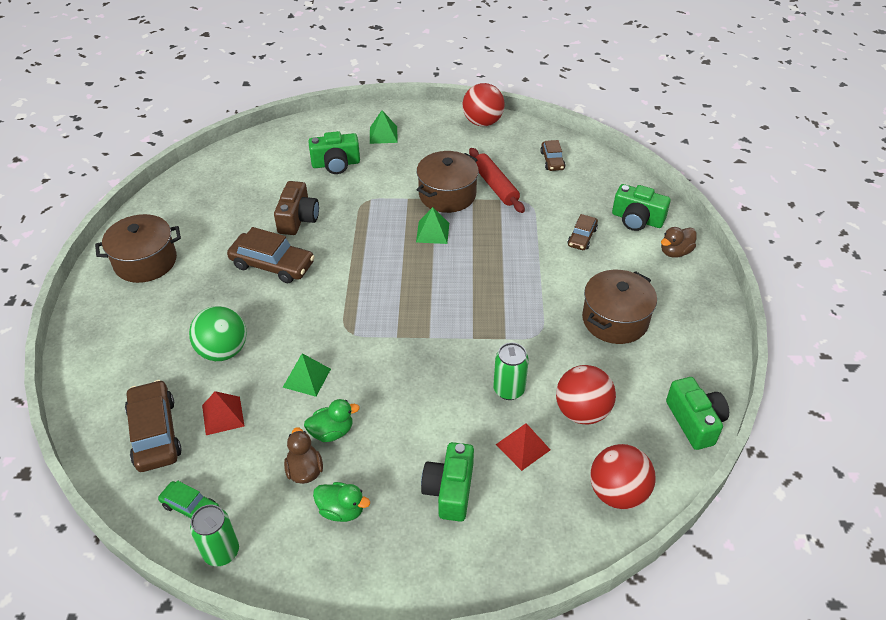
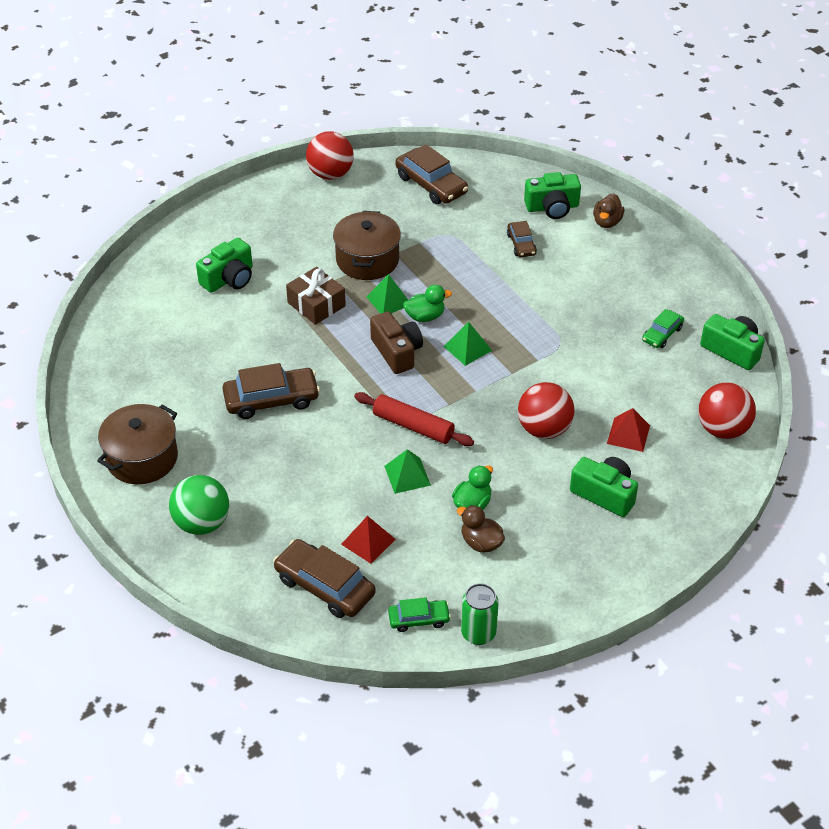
camera: 35 degrees left, 0 degrees up
green ball [189,306,246,361] -> green ball moved to [169,475,229,535]
brown camera [274,181,319,235] -> brown camera moved to [370,311,423,374]
green duck [313,482,370,522] -> green duck moved to [403,284,452,322]
green pyramid [370,110,398,144] -> green pyramid moved to [443,322,492,366]
green camera [421,442,474,522] -> green camera turned 150 degrees clockwise [570,457,638,517]
red rolling pin [469,148,525,213] -> red rolling pin moved to [354,392,474,446]
green can [493,343,529,400] -> none
brown car [540,140,565,171] -> brown car [395,144,468,204], size x1.76
red ball [556,365,616,424] -> red ball moved to [518,382,575,439]
brown pot [582,270,657,344] -> none
none -> brown gift [286,267,346,325]
none -> green car [642,309,684,348]

